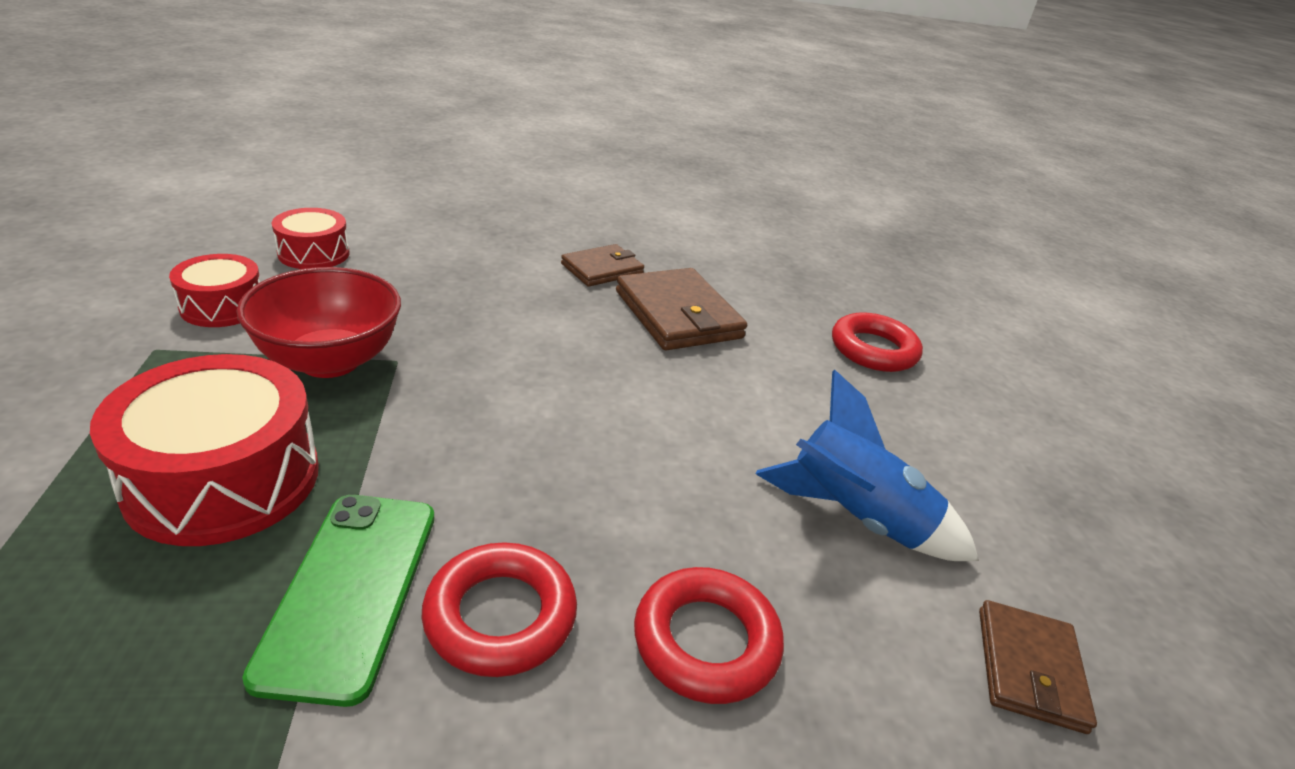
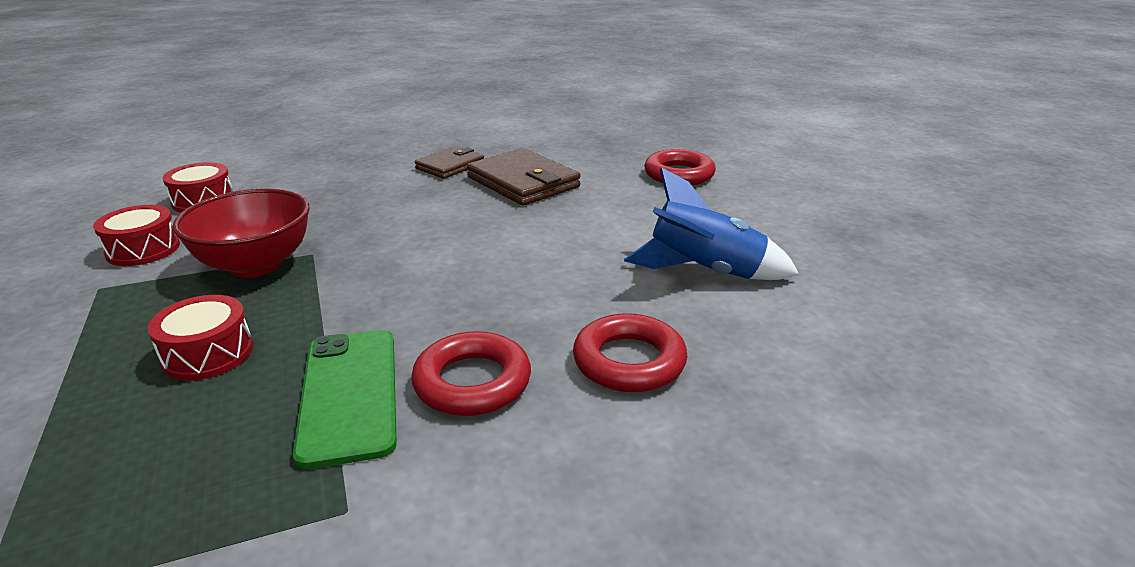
camera: 10 degrees left, 5 degrees down
red drum [90,354,319,546] -> red drum [147,295,253,380], size x0.57
brown wallet [979,600,1097,734] -> none

